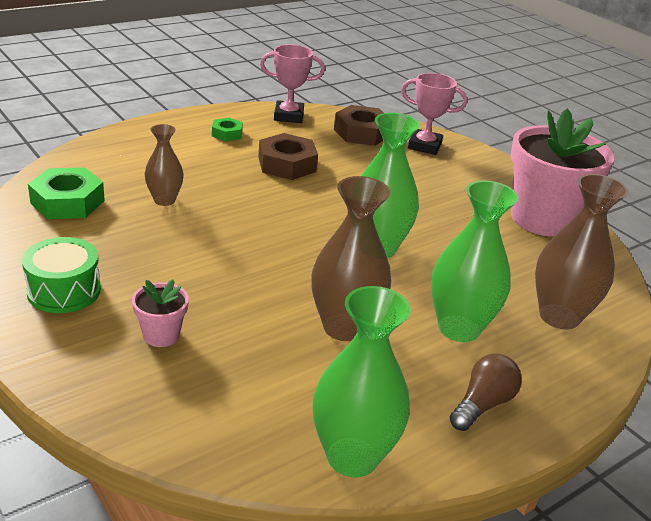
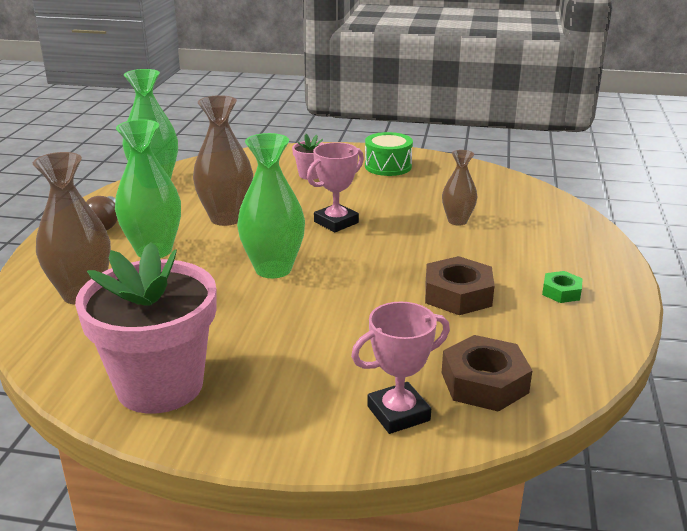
camera: 140 degrees right, 5 degrees down
green nut [28,167,105,219] -> none
pink trophy [260,45,325,123] -> pink trophy moved to [307,142,364,232]

